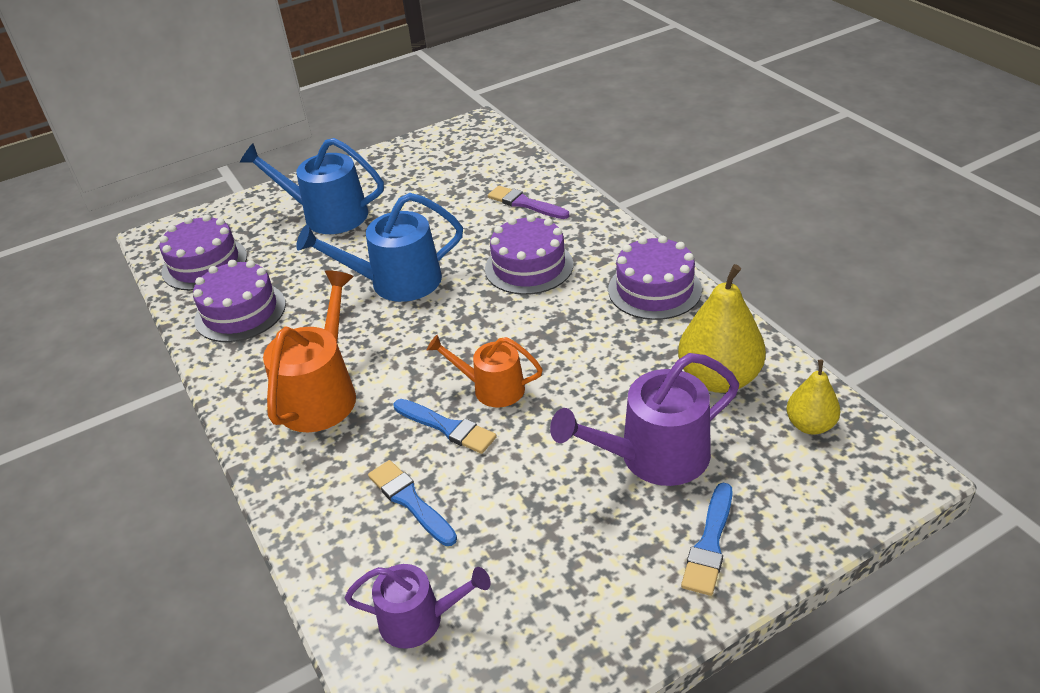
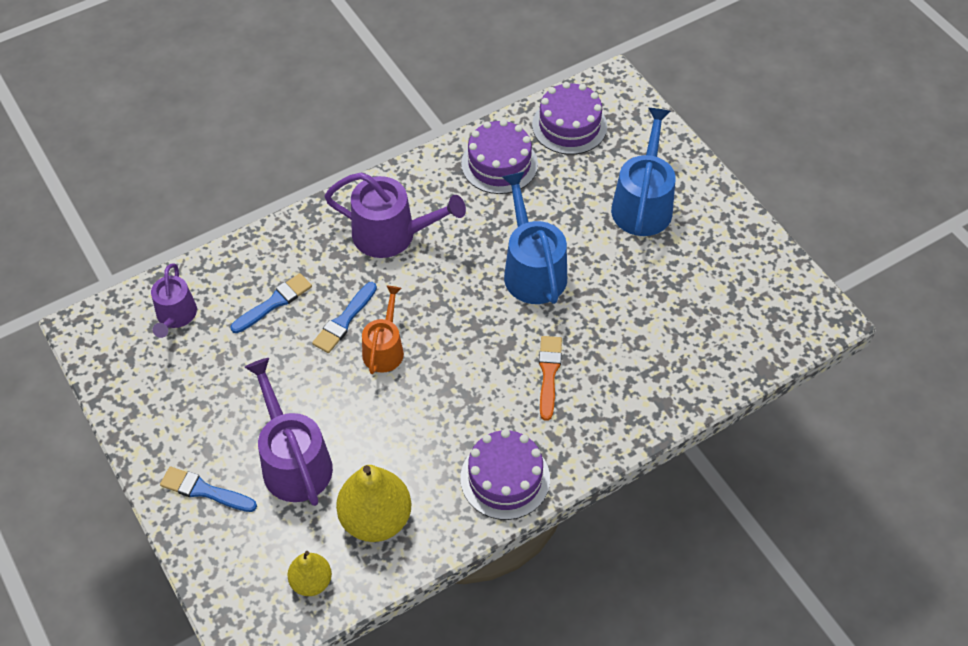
camera: 85 degrees right, 15 degrees up
orange watering can [263,270,356,432] -> purple watering can [324,172,466,258]
purple cake [485,215,573,295] -> orange brush [539,336,562,421]
purple brush [488,186,569,219] -> none

